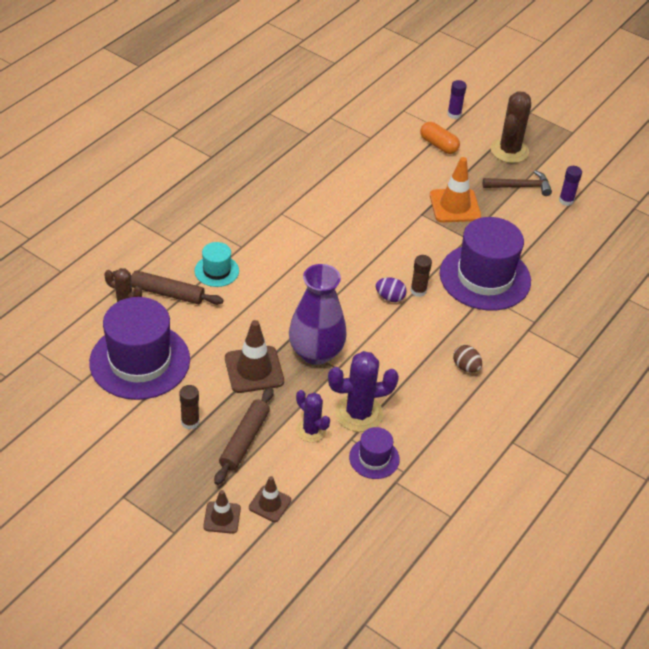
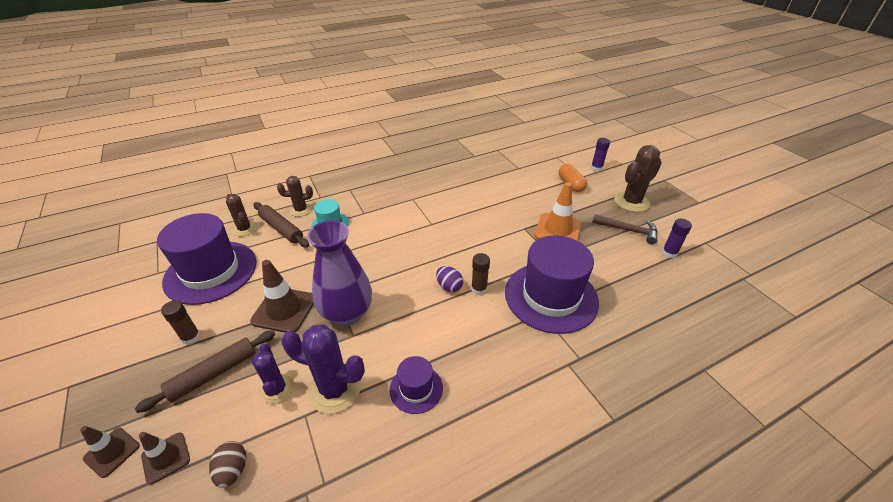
camera: 30 degrees right, 5 degrees down
purple hat [349,427,400,479] -> purple hat moved to [390,356,443,414]
brown egg [453,345,482,373] -> brown egg moved to [209,441,246,488]
none -> brown cactus [277,176,313,217]

